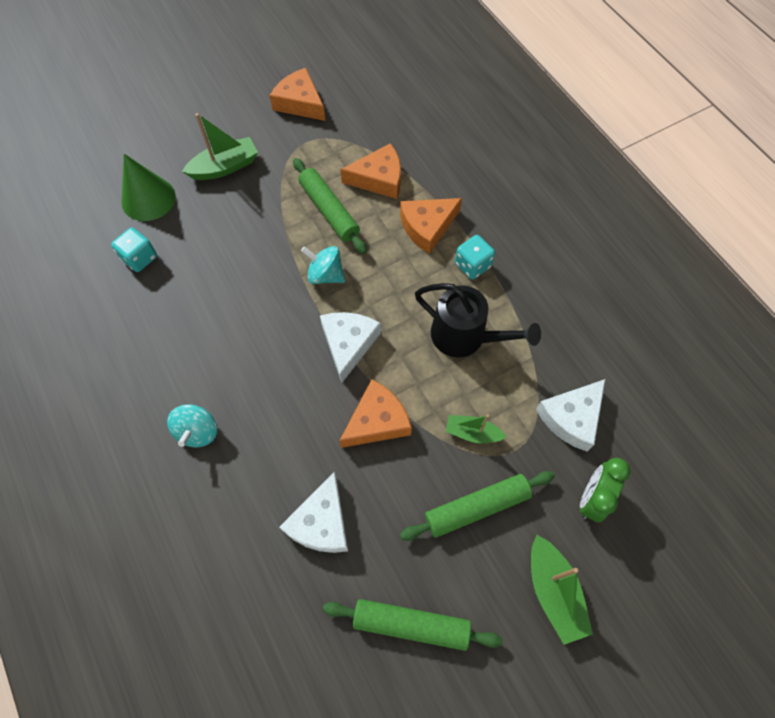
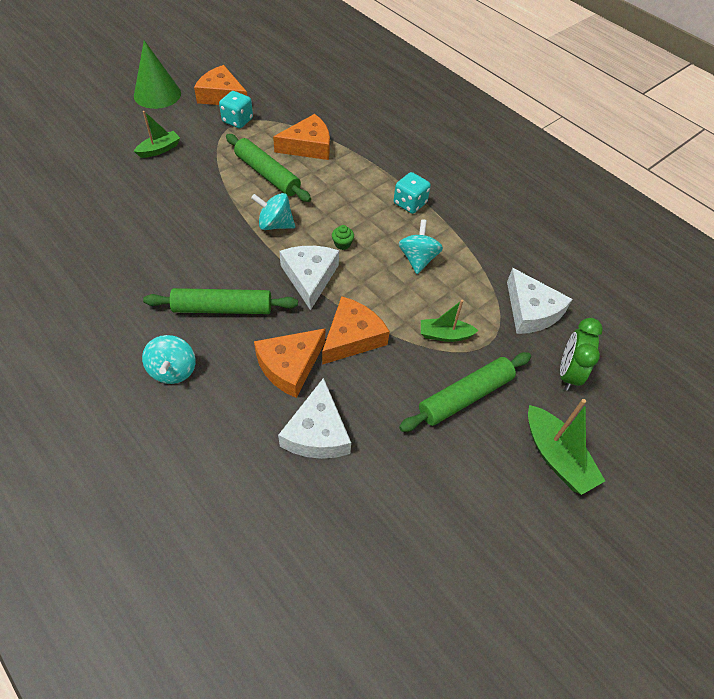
camera: 15 degrees left, 10 degrees down
turquoise dice [111,227,157,272] -> turquoise dice moved to [219,91,253,128]
green cone [121,154,176,221] -> green cone moved to [134,40,181,109]
green boat [182,113,258,180] -> green boat [134,111,180,158], size x0.65
green rolling pin [323,599,503,651] -> green rolling pin moved to [143,288,298,314]
orange cheese [400,198,462,254] -> orange cheese moved to [254,328,325,398]
black watering can [415,283,541,357] -> turquoise spinning top [399,219,443,274]
white cheese [536,379,605,451] -> white cheese turned 60 degrees counterclockwise [507,268,572,334]
none -> green cupcake [332,225,354,250]

